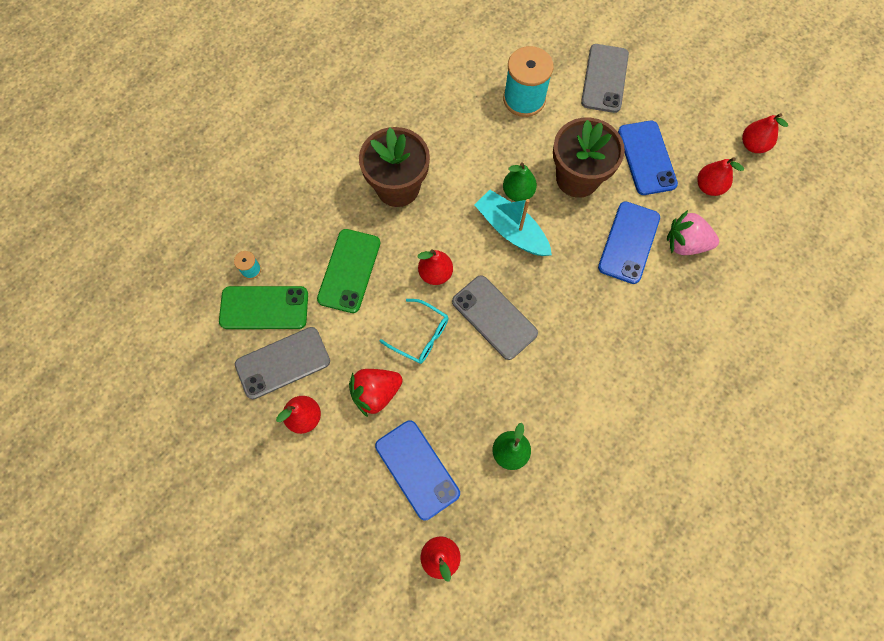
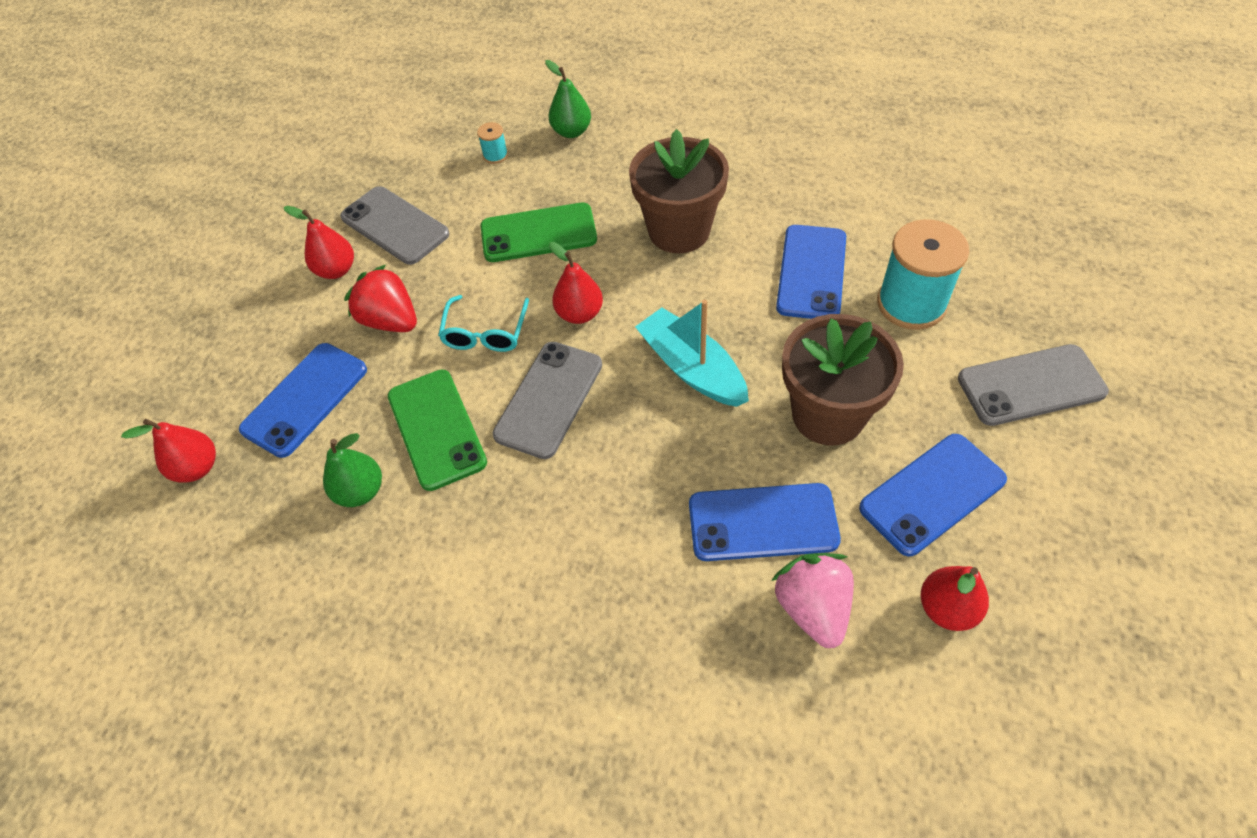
camera: 70 degrees right, 15 degrees down
green phone [219,286,308,329] -> green phone moved to [388,370,487,491]
turquoise boat [474,190,552,256] -> turquoise boat turned 60 degrees counterclockwise [635,300,749,407]
green pear [503,162,537,201] -> green pear moved to [545,60,591,138]
red pear [742,113,788,153] -> none
none -> blue phone [776,225,846,319]

